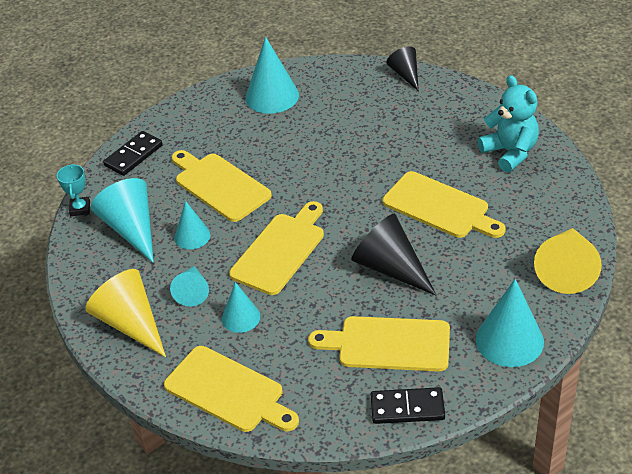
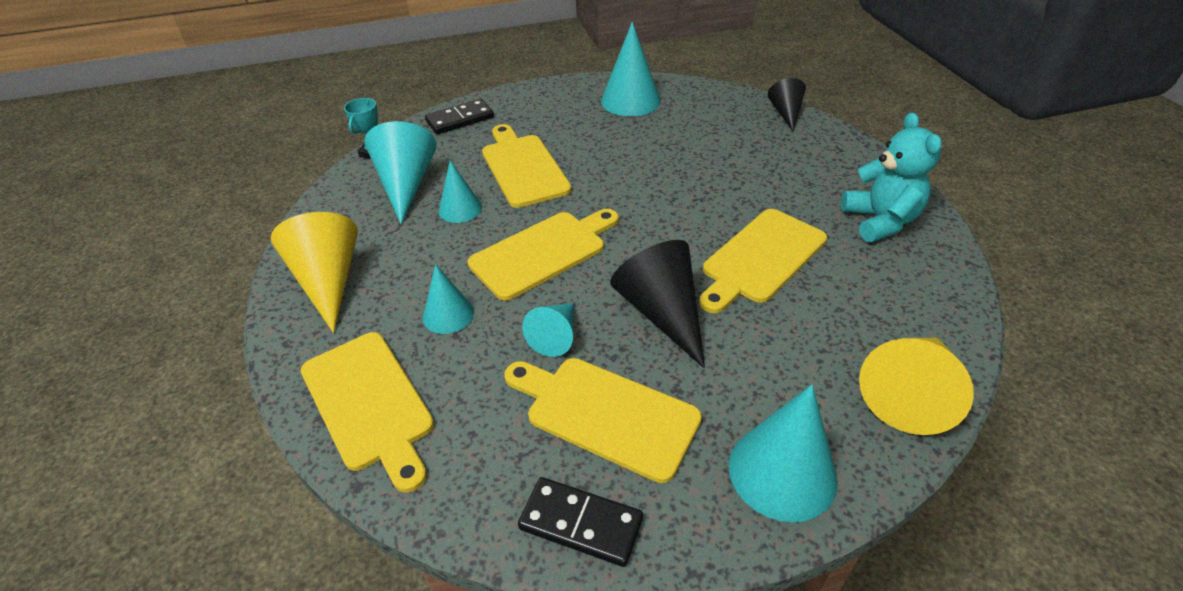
camera: 20 degrees right, 0 degrees up
turquoise cone [170,266,209,307] -> turquoise cone moved to [522,303,574,357]
yellow cutting board [383,171,506,238] -> yellow cutting board turned 75 degrees clockwise [699,209,827,313]

